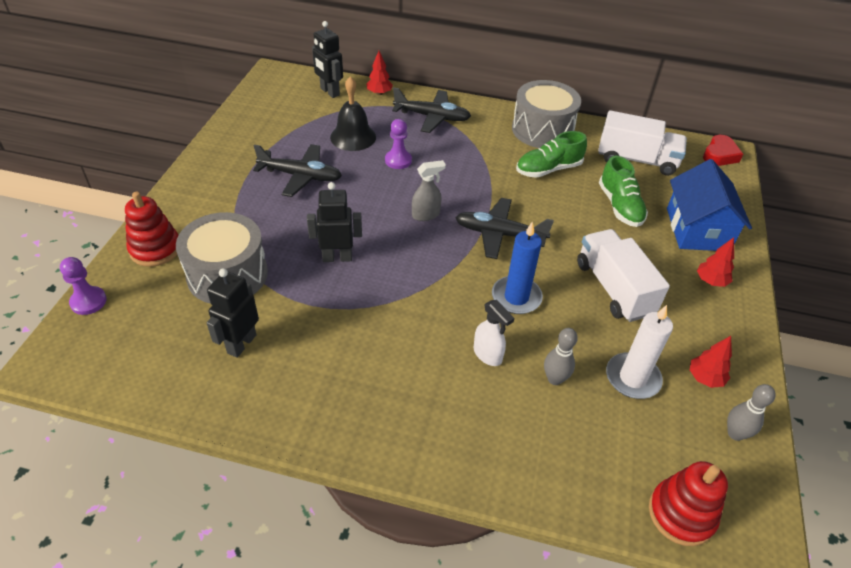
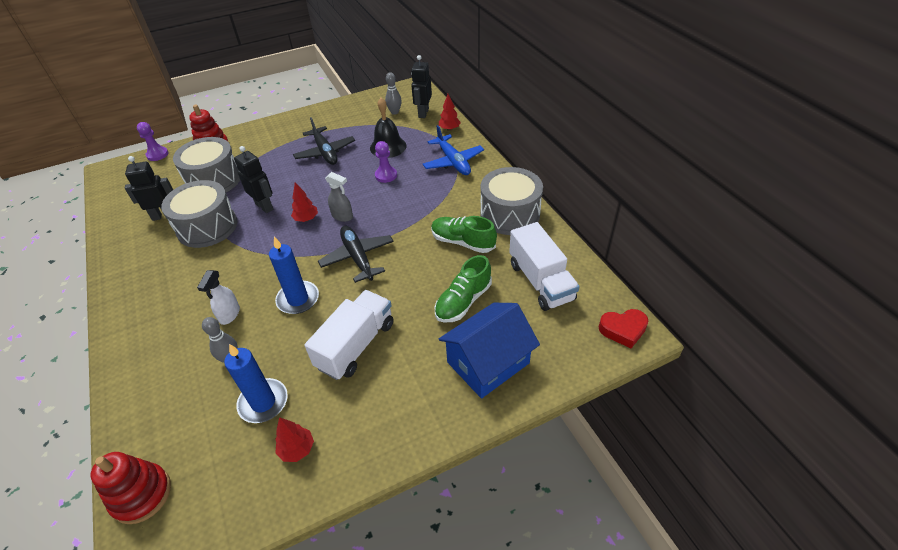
camera: 55 degrees right, 0 degrees up
black plane [392,88,471,133] -> blue plane [423,125,484,175]
white candle [606,305,673,399] -> blue candle [224,344,288,423]
red tree [697,237,734,287] -> red tree moved to [291,182,318,222]
grey bowling pin [727,384,776,441] -> grey bowling pin moved to [385,72,402,115]
none -> grey drum [161,180,237,248]

